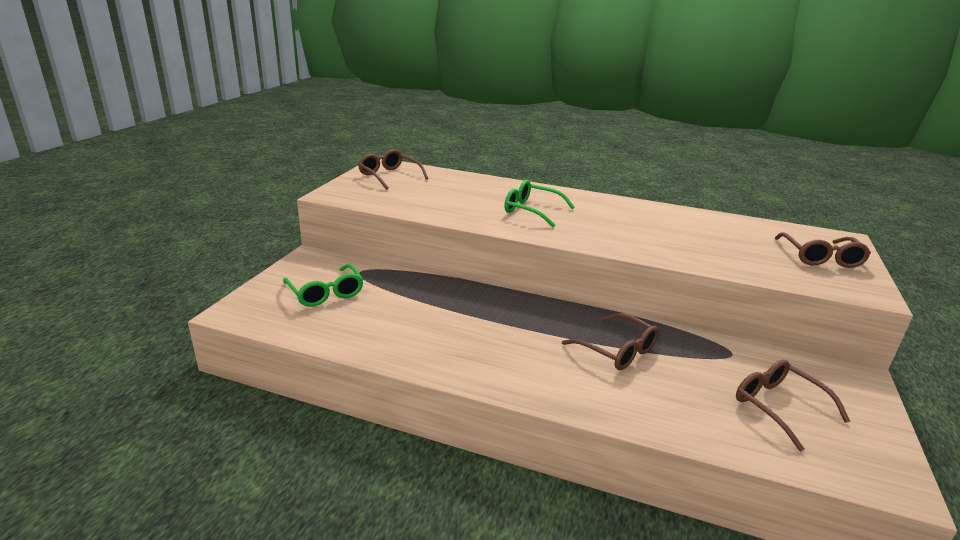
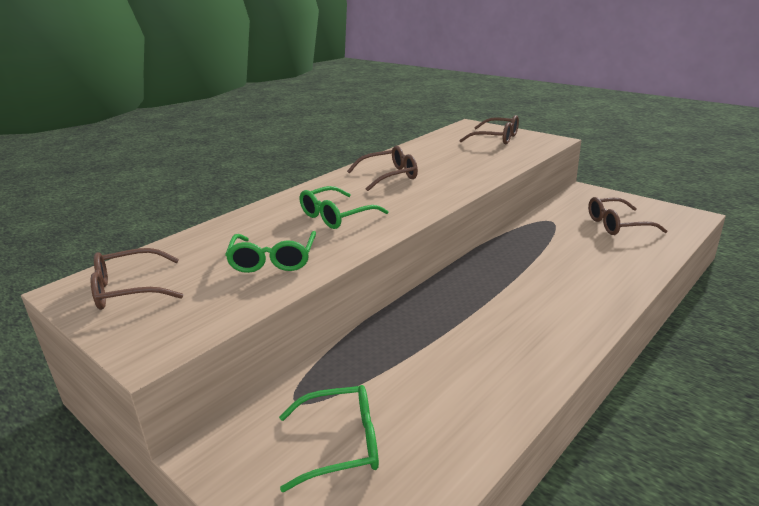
camera: 65 degrees left, 0 degrees up
brown glasses [562,313,659,370] -> brown glasses moved to [347,146,418,191]
none -> green glasses [225,231,316,273]

